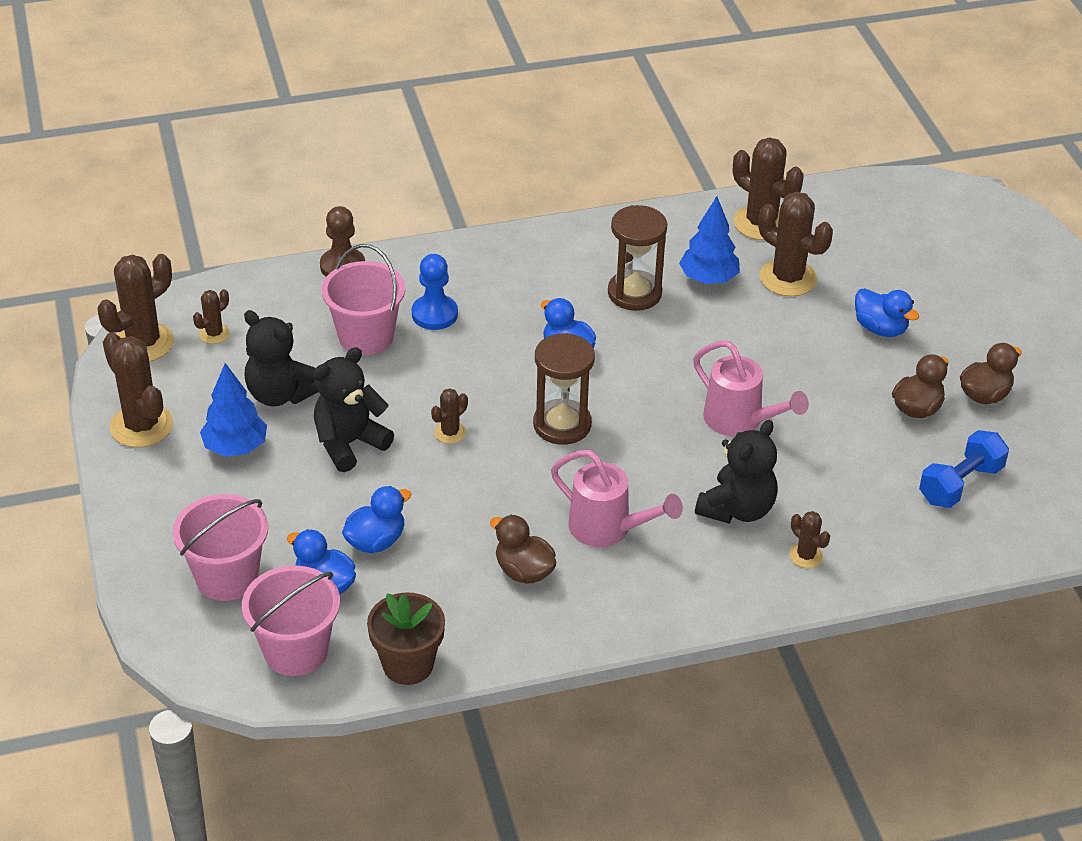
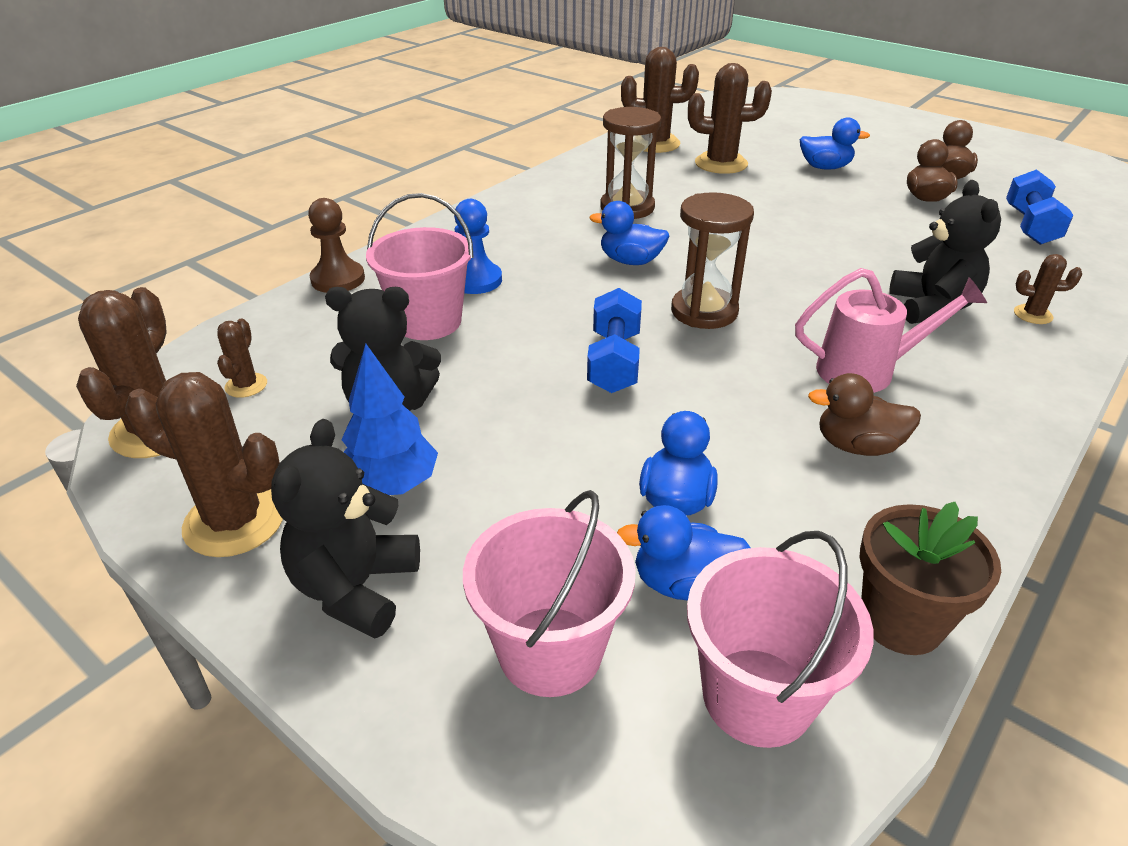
camera: 35 degrees left, 5 degrees down
black teddy bear [314,347,394,472] -> black teddy bear moved to [271,419,420,638]
brown cactus [431,388,468,444] -> blue dumbbell [587,288,642,393]
blue tree [679,196,740,284] -> none
pink watering can [693,341,809,436] -> none

